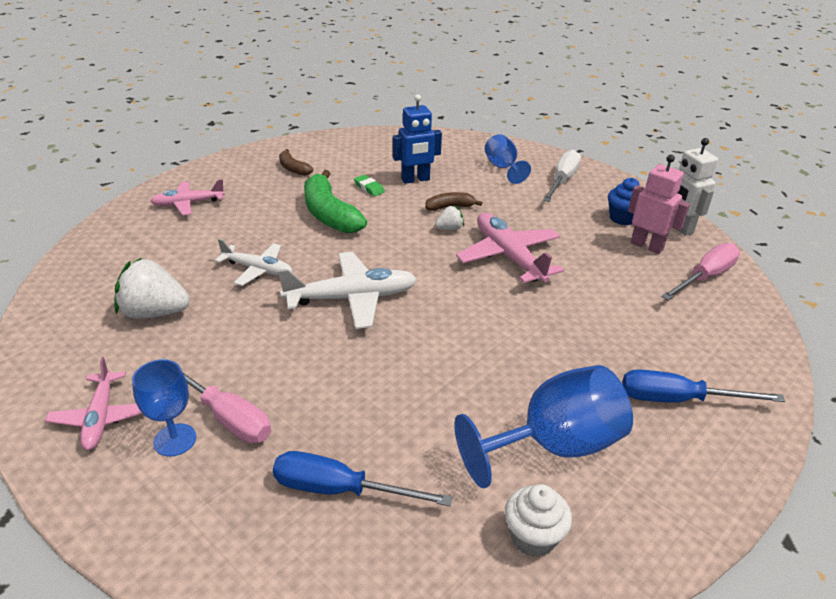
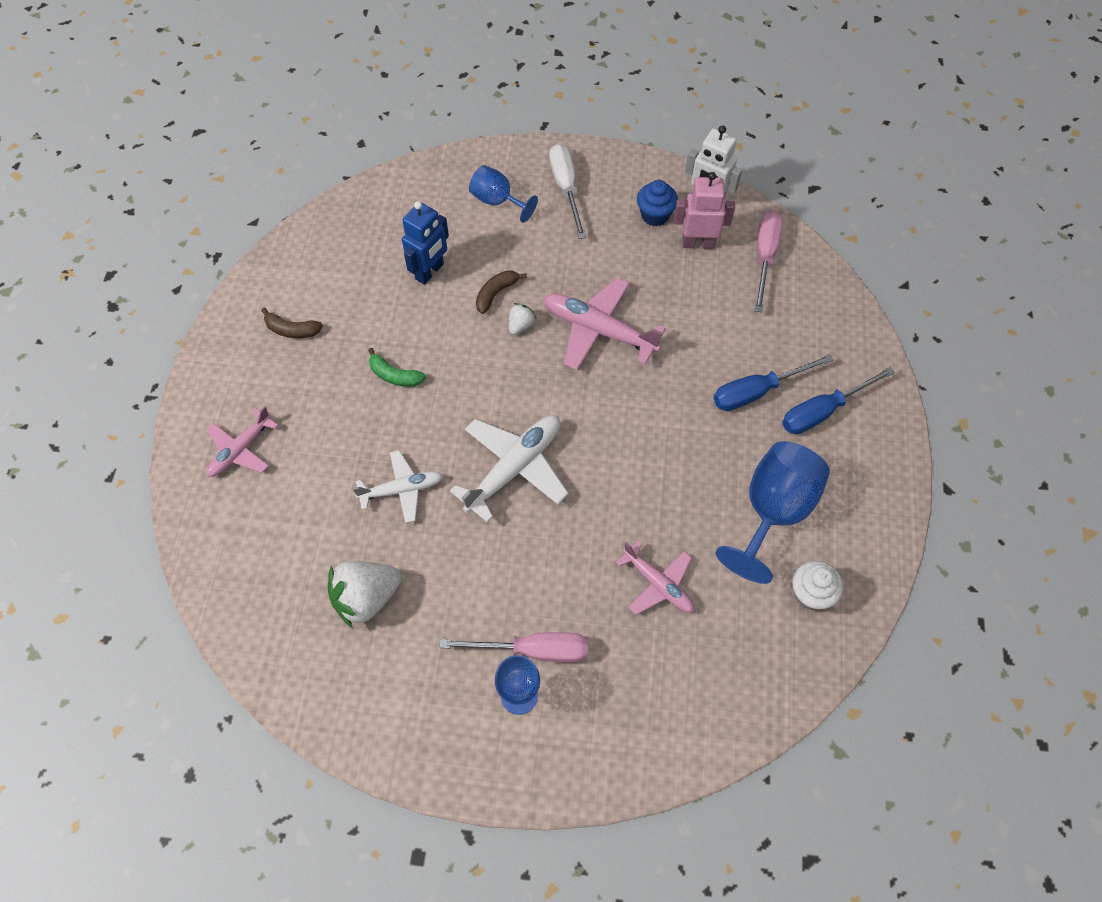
camera: 35 degrees left, 25 degrees up
pink plane [45,357,143,450] -> pink plane moved to [616,541,694,615]
blue screwdriver [273,451,452,506] -> blue screwdriver moved to [714,354,833,411]
green banana [304,170,367,233] -> green banana [368,348,426,387], size x0.52
green eraser [354,175,385,196] -> none

